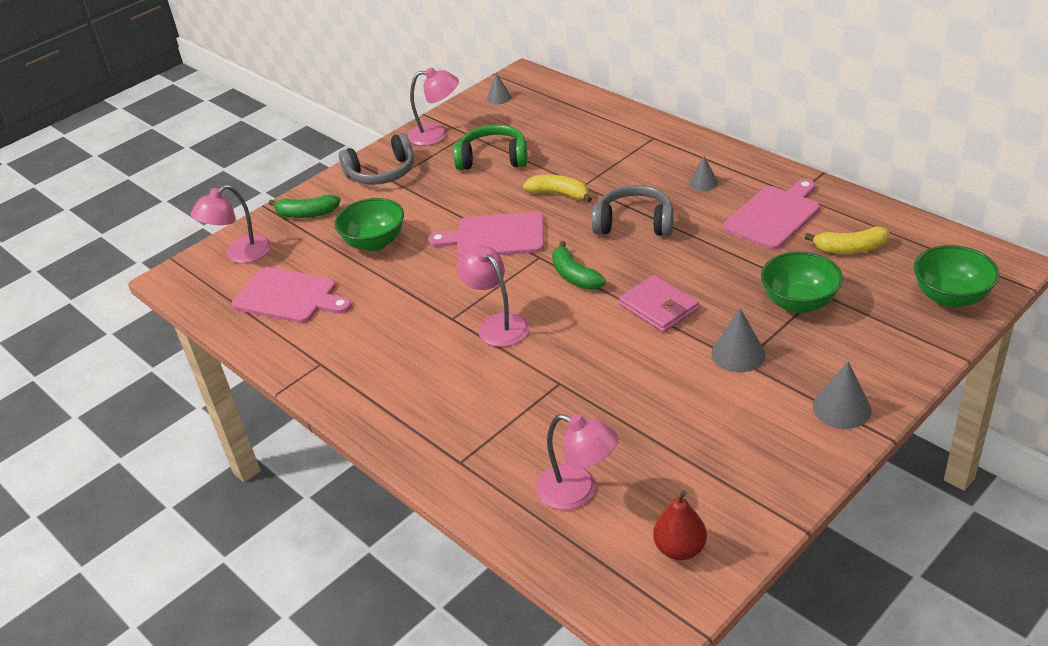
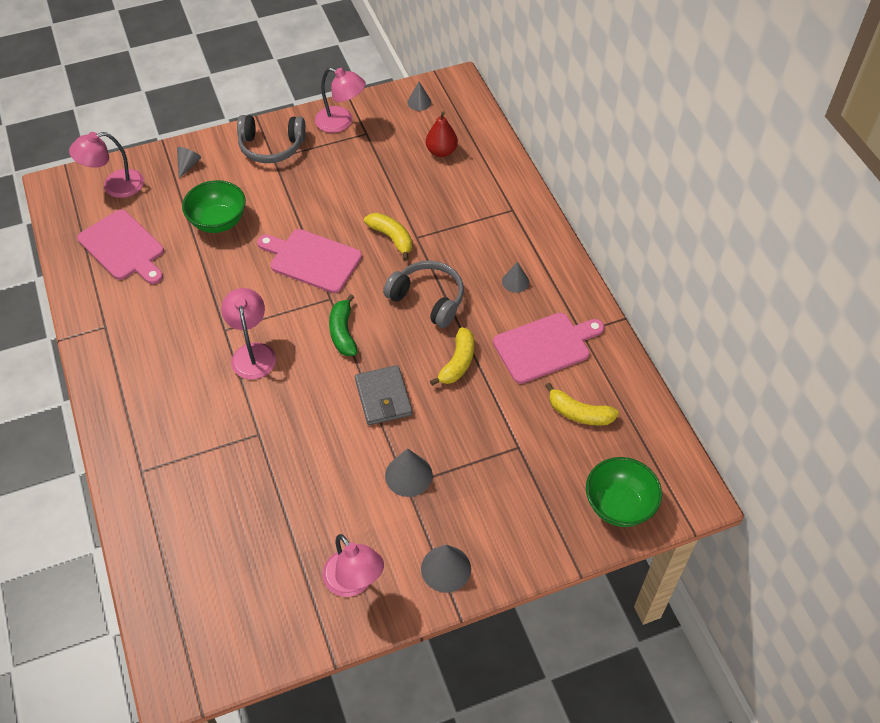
camera: 20 degrees right, 15 degrees up
green banana [269,195,341,218] -> grey cone [177,147,201,179]
green headphones [453,125,528,170] -> none
pink lamp [536,414,619,510] -> pink lamp moved to [322,534,384,597]
pink wallet [619,275,699,333] -> grey wallet [355,365,412,425]
red pear [653,490,707,560] -> red pear moved to [426,111,458,157]
green bowl [761,251,843,313] -> none
none -> yellow banana [430,327,474,386]

